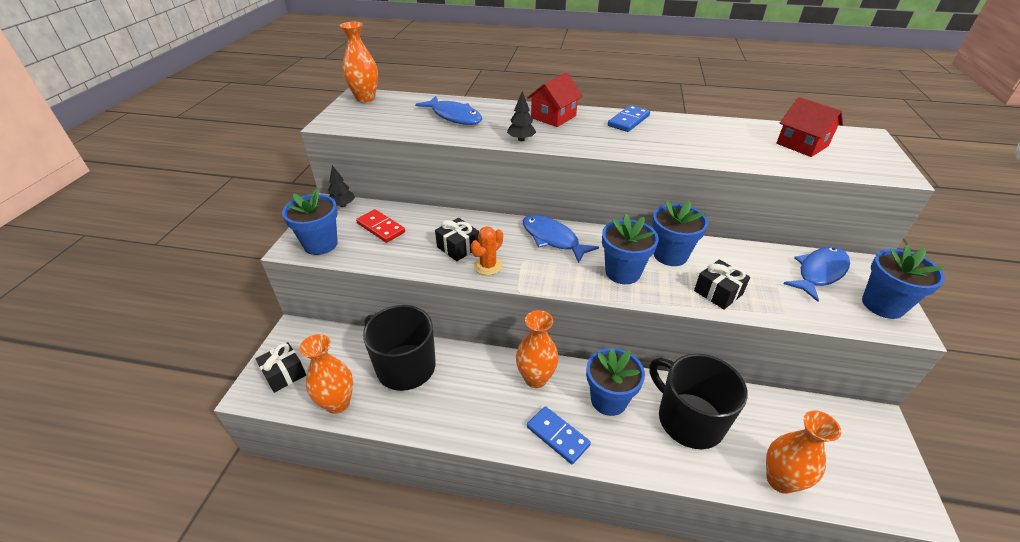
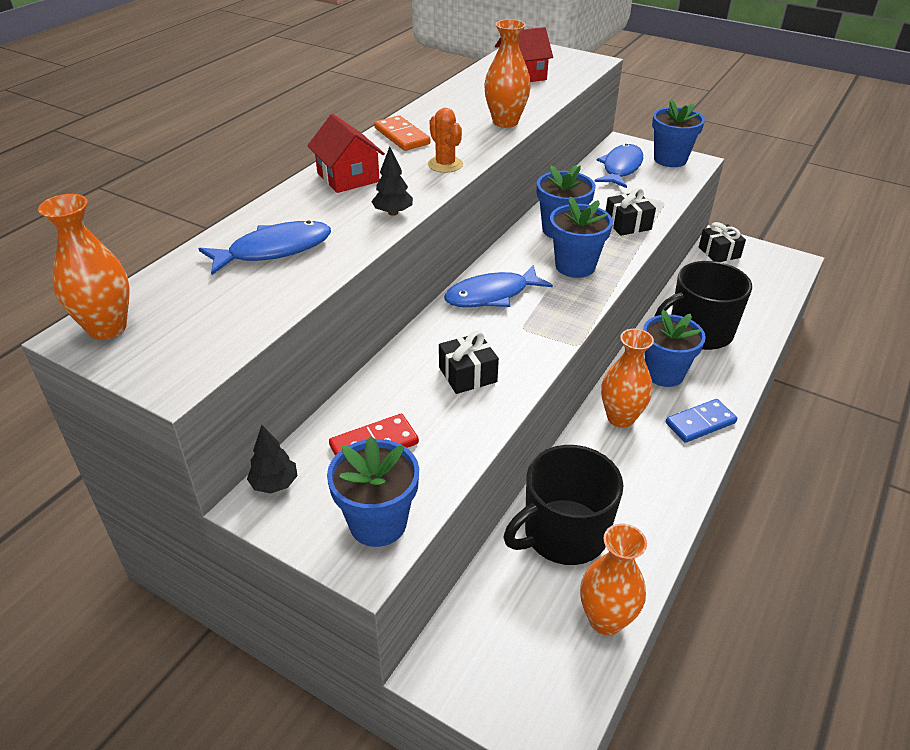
camera: 70 degrees left, 0 degrees up
black gift [255,342,306,393] -> black gift moved to [699,222,746,262]
orange cactus [471,226,503,275] -> orange cactus moved to [428,108,463,173]
blue domino [608,105,650,132] -> orange domino [374,115,430,151]
orange vase [766,410,841,494] -> orange vase moved to [484,19,531,128]
blue fish [783,247,850,302] -> blue fish turned 45 degrees clockwise [594,144,643,188]

